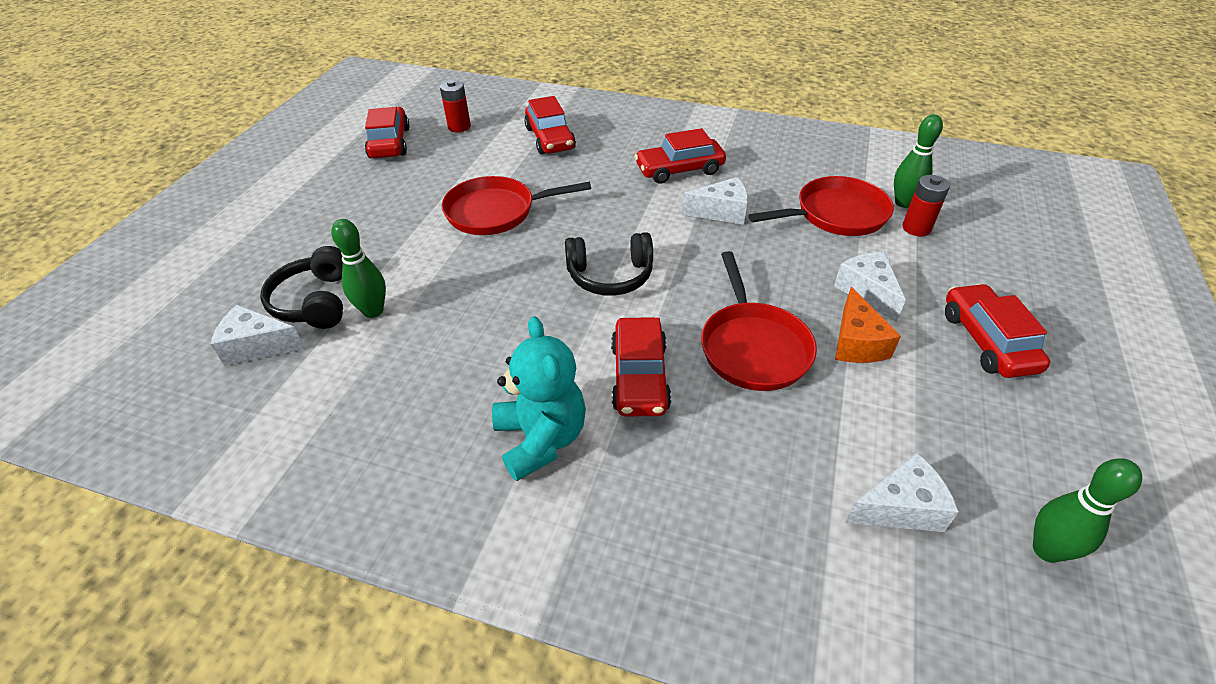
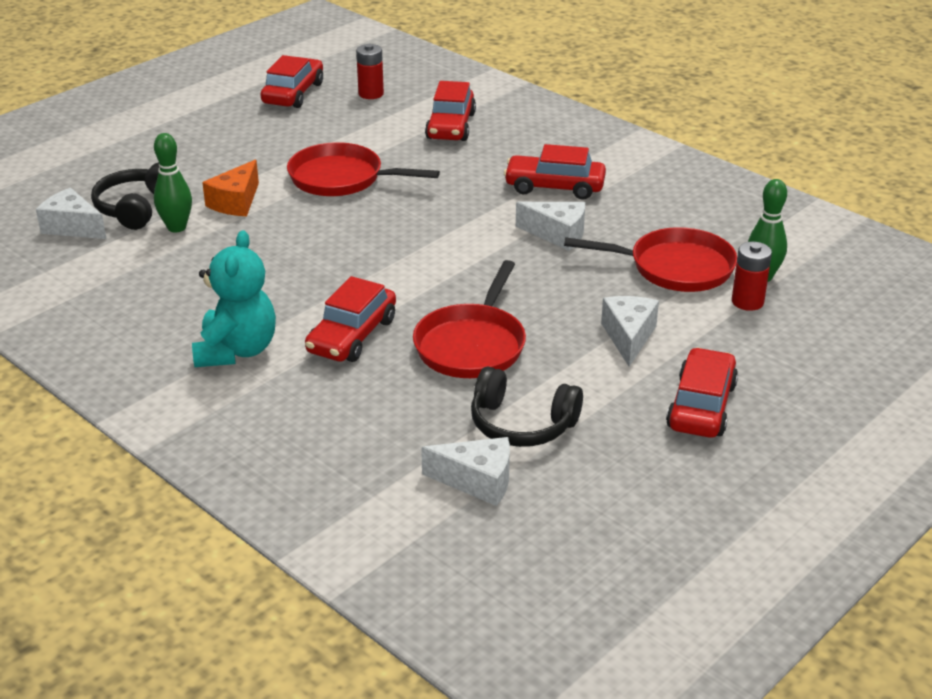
camera: 25 degrees right, 10 degrees down
black headphones [565,232,653,296] -> black headphones moved to [471,367,583,447]
orange cheese [835,287,901,363] -> orange cheese moved to [202,159,259,216]
green bowling pin [1033,458,1142,563] -> none

